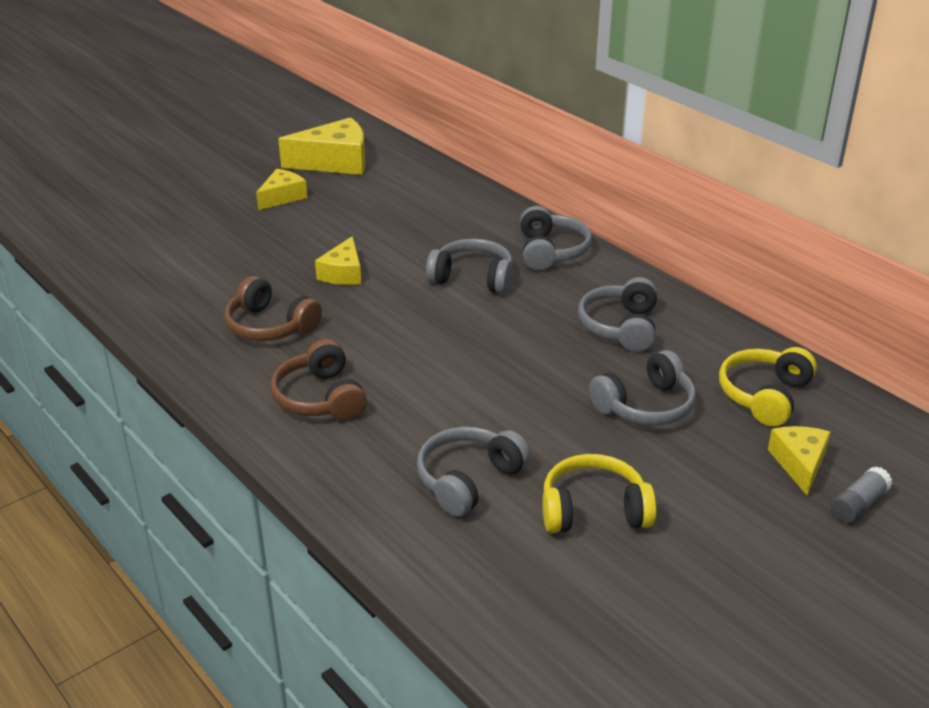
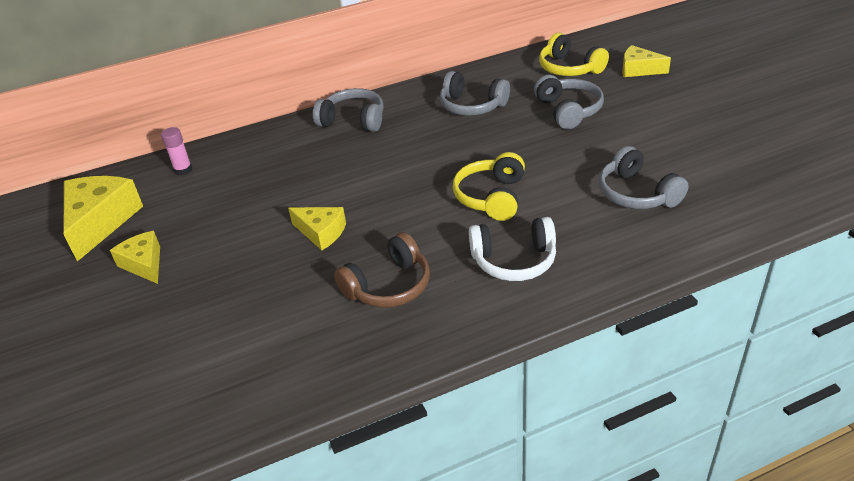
camera: 70 degrees left, 5 degrees up
brown headphones [270,339,367,421] -> white headphones [469,217,556,281]
grey headphones [426,239,513,294] -> none
yellow headphones [542,454,656,533] -> yellow headphones moved to [453,152,525,221]
grey glue stick [831,466,893,523] -> none
none -> pink glue stick [161,127,192,175]

